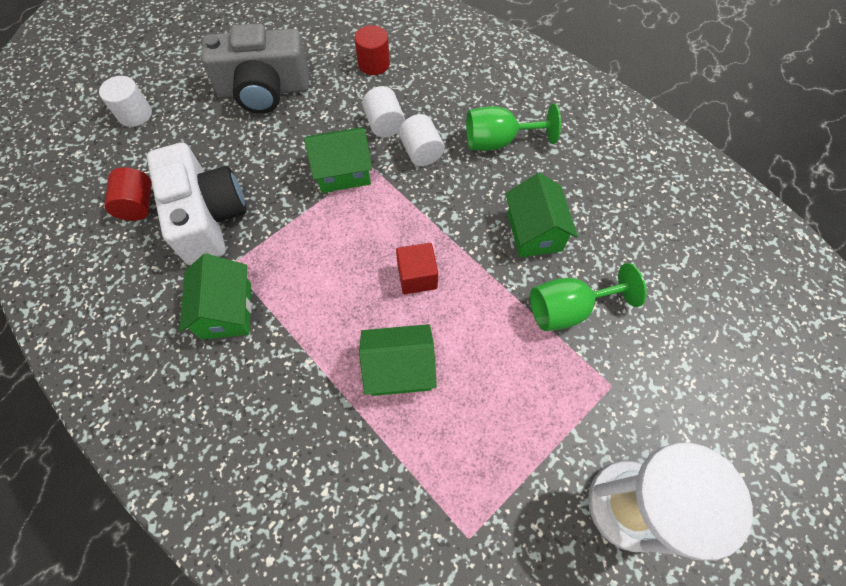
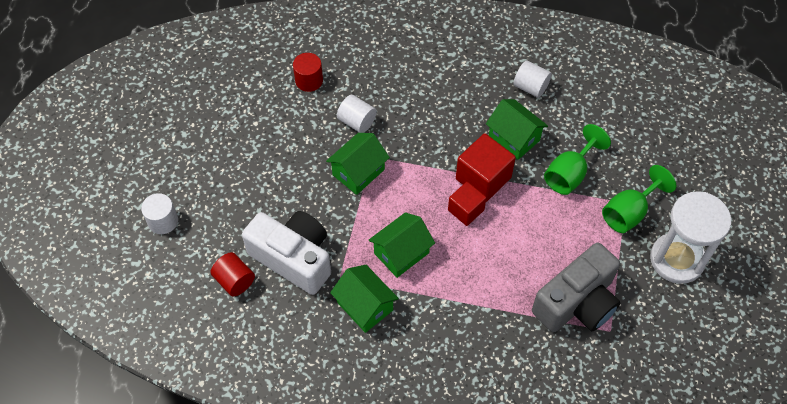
camera: 35 degrees left, 5 degrees down
grey camera [201,23,309,114] -> grey camera moved to [532,243,620,332]
green house [359,324,437,396] -> green house moved to [369,212,435,278]
white cylinder [399,114,445,166] -> white cylinder moved to [513,60,552,98]
green goblet [466,104,561,151] -> green goblet moved to [602,165,677,233]
none -> red cube [456,133,516,202]

